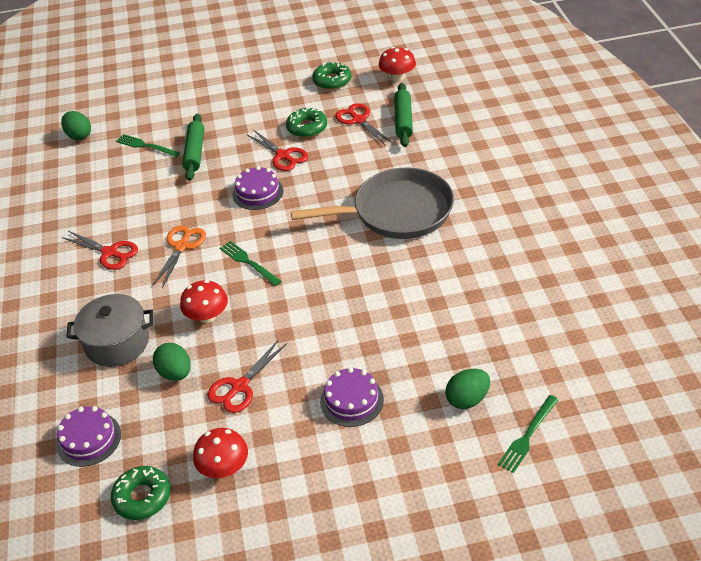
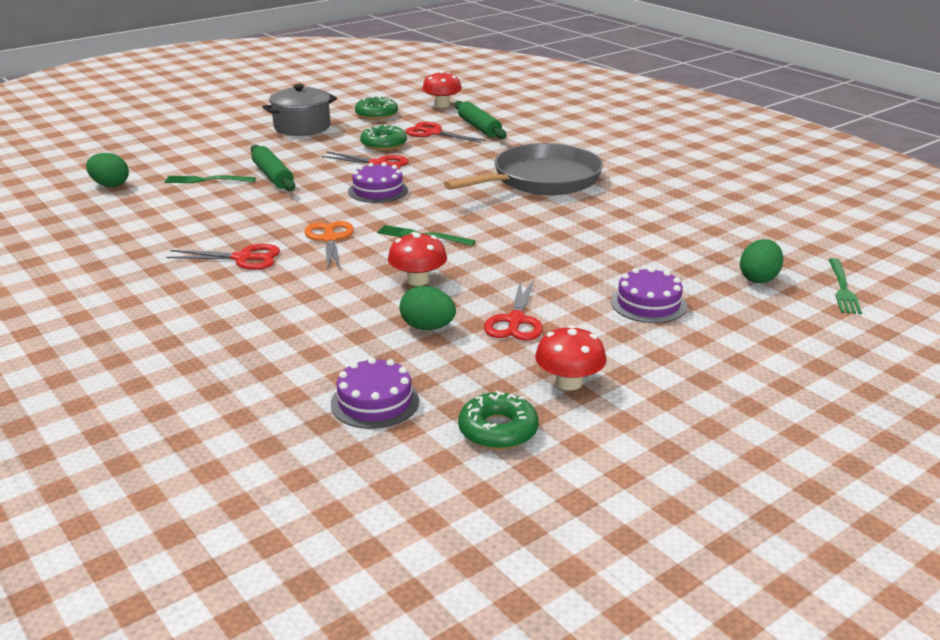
camera: 30 degrees left, 15 degrees down
grey pot [66,294,153,367] -> grey pot moved to [262,84,337,136]

